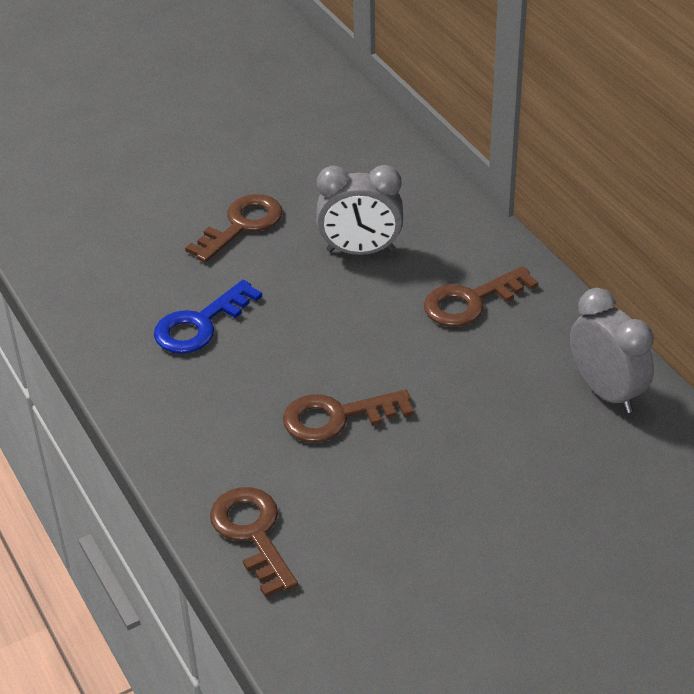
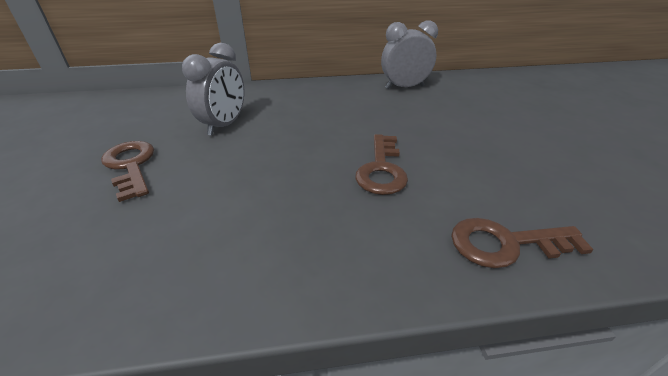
camera: 70 degrees left, 5 degrees down
blue key [154,280,262,354] -> none
brown key [424,266,538,327] -> none

